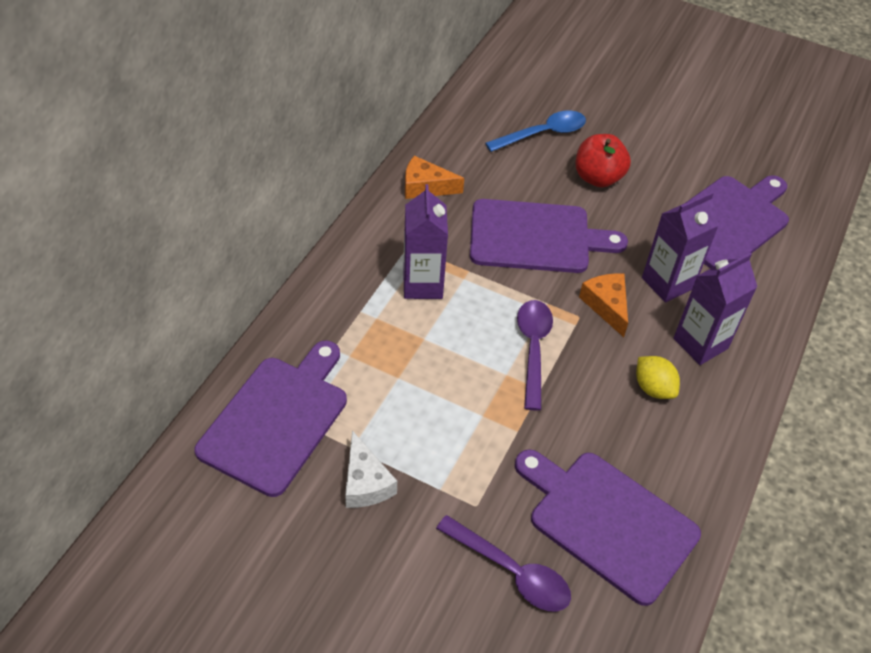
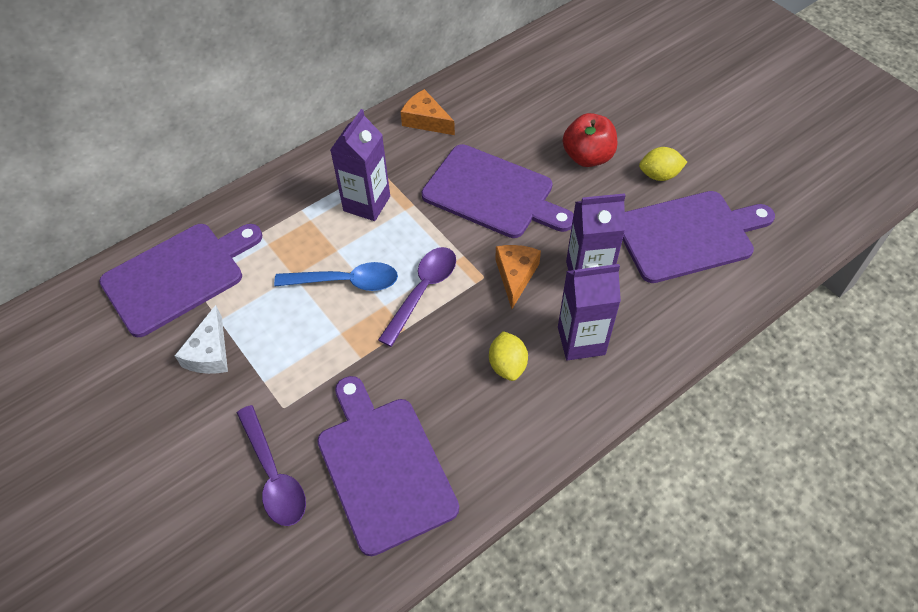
camera: 30 degrees right, 5 degrees up
blue spoon [485,110,586,152] -> blue spoon moved to [274,262,398,291]
none -> yellow lemon [639,147,687,181]

